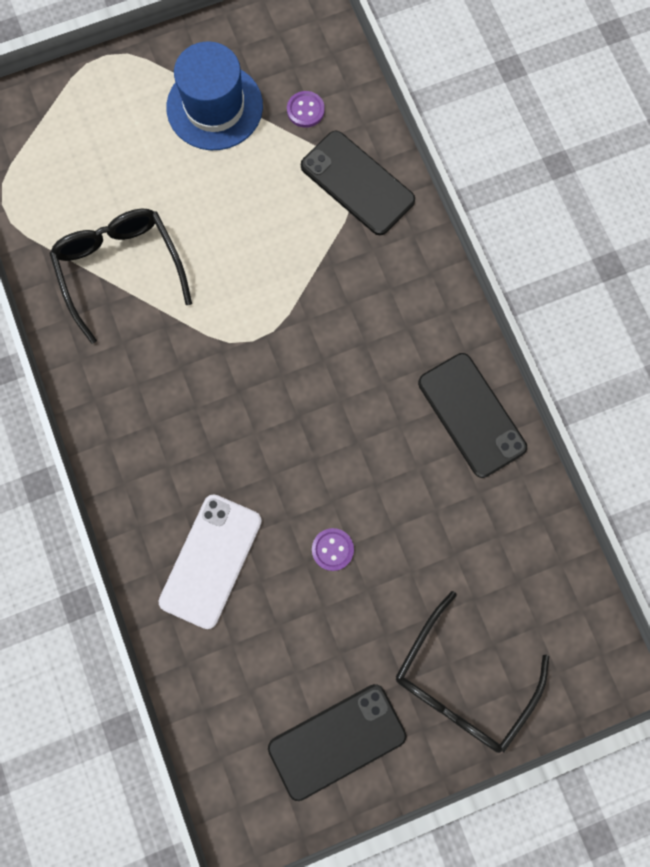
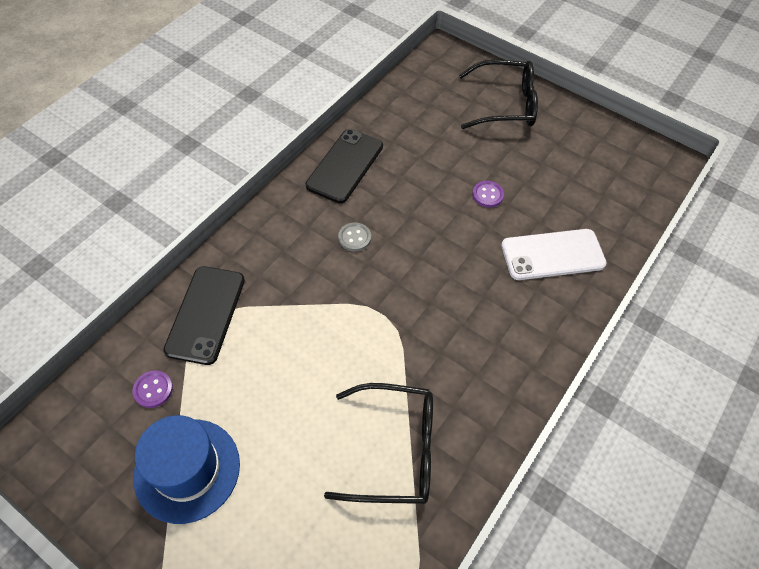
camera: 125 degrees left, 20 degrees down
black glasses [49,209,192,344] -> black glasses turned 120 degrees counterclockwise [324,383,433,504]
black phone [268,684,407,801] -> none
none -> grey button [338,222,371,252]

